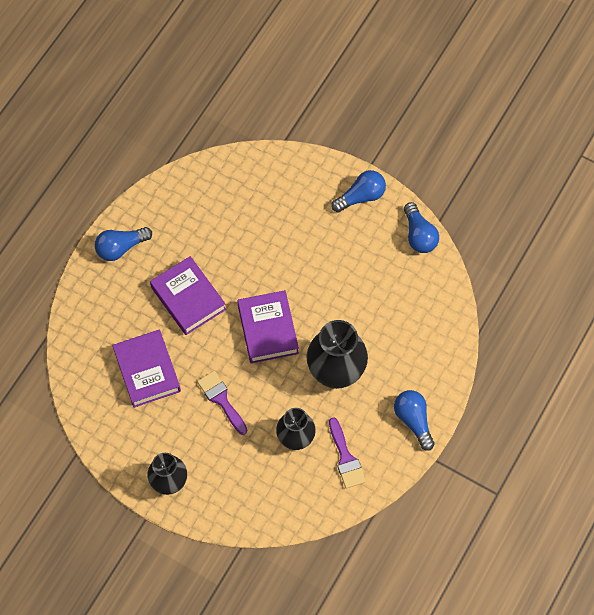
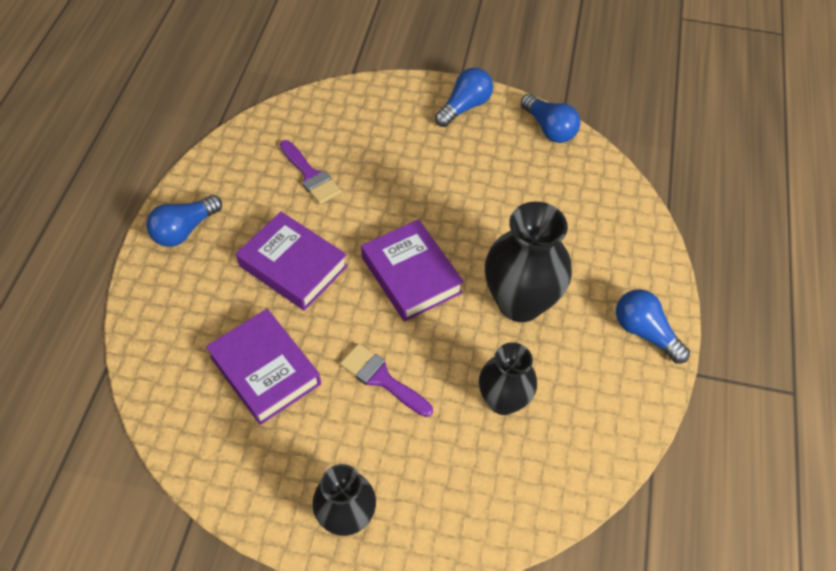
camera: 20 degrees left, 10 degrees down
purple brush [329,417,366,488] -> purple brush moved to [280,140,341,204]

